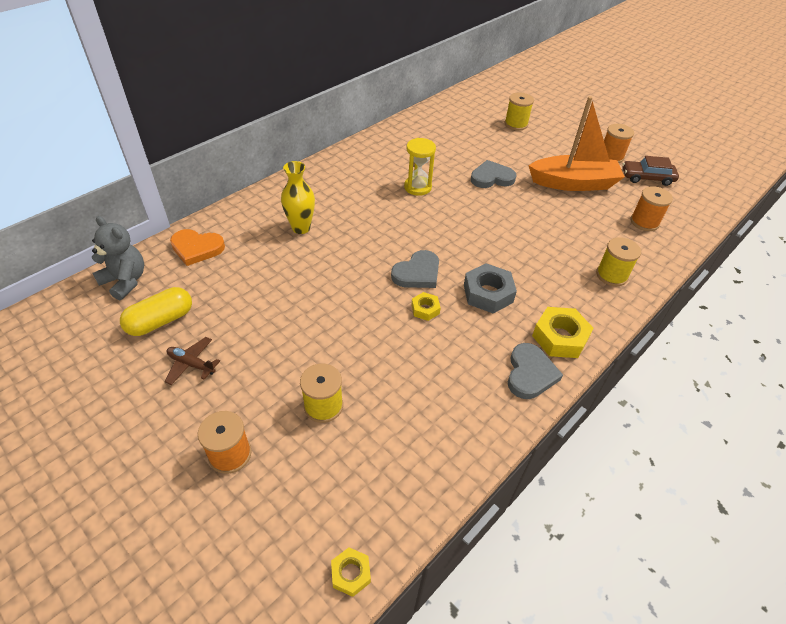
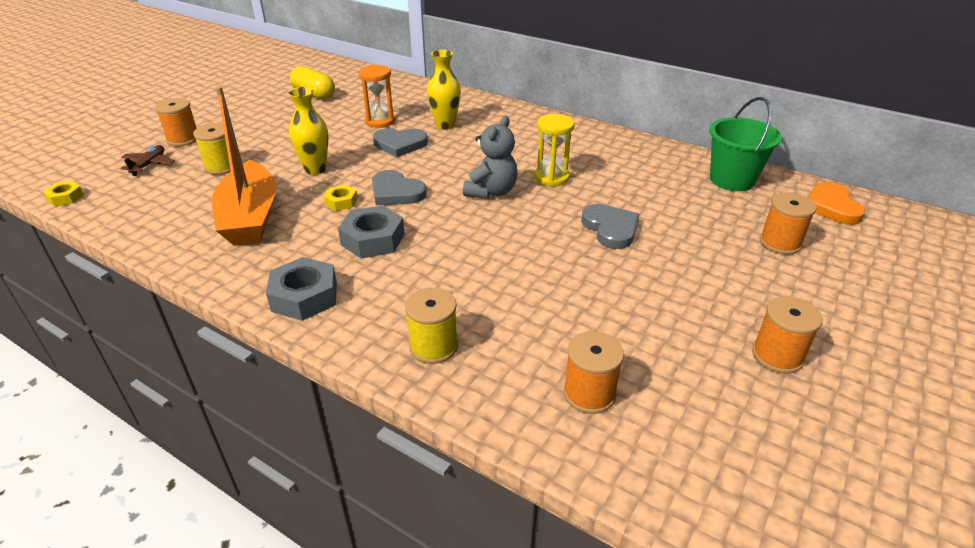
camera: 80 degrees right, 10 degrees down
grey teddy bear [92,216,144,300] -> grey teddy bear moved to [463,116,517,199]
brown plane [165,337,220,385] -> brown plane moved to [120,145,175,176]
orange heart [170,229,225,266] -> orange heart moved to [807,182,866,225]
yellow spool [504,92,534,131] -> orange spool [760,193,817,255]
grey heart [508,343,563,399] -> grey heart moved to [373,128,428,157]
orange boat [529,96,625,191] -> orange boat moved to [212,86,276,246]
yellow nut [532,307,594,358] -> grey nut [266,257,337,321]
brown car [623,156,679,186] -> none
none -> yellow vase [288,87,328,175]
none -> orange hourglass [359,65,395,128]
none -> green bucket [709,97,782,191]

